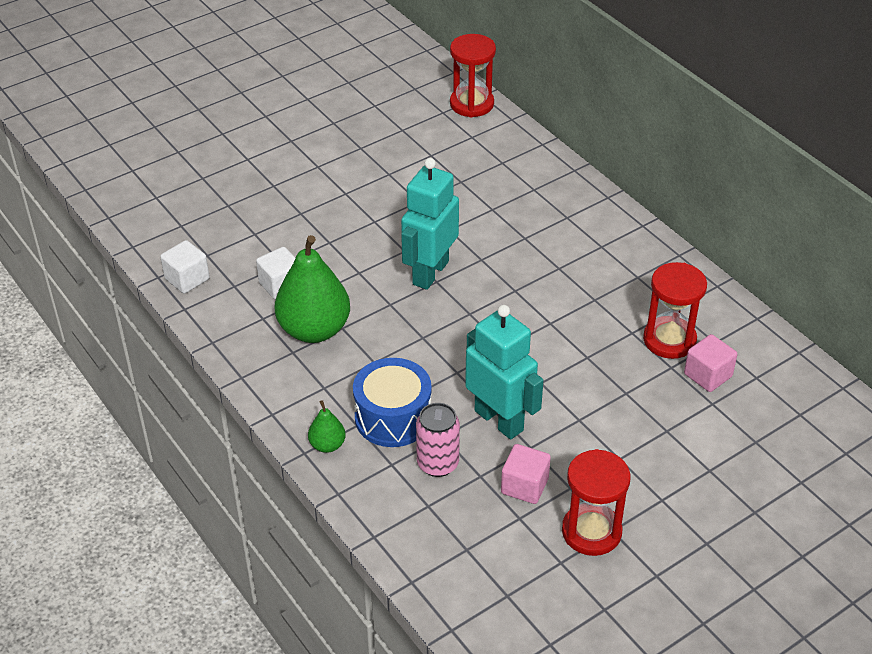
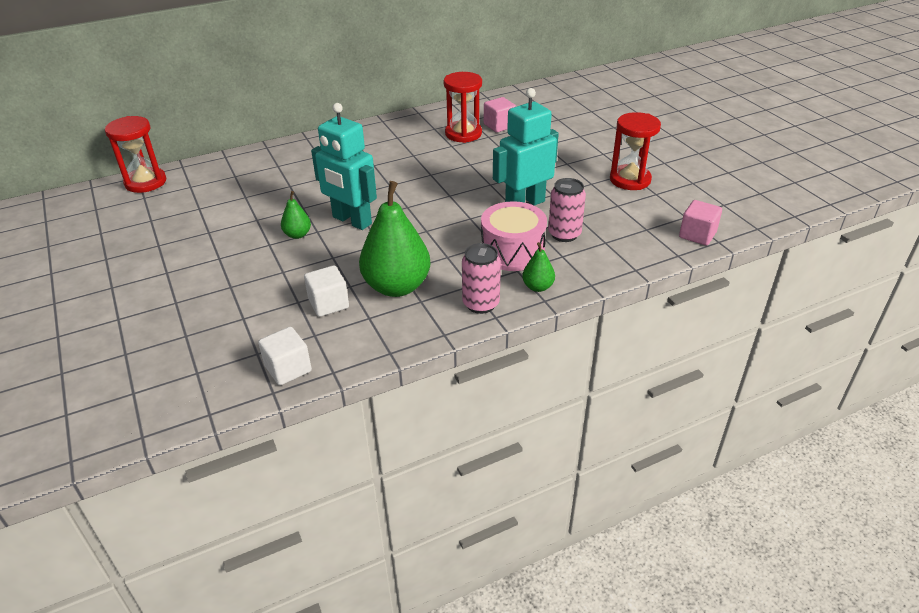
camera: 80 degrees left, 5 degrees down
blue drum [353,358,432,447] -> pink drum [481,201,547,271]
pink cube [501,444,551,504] -> pink cube moved to [679,200,722,245]
none -> green pear [281,191,311,239]
none -> pink can [462,243,501,314]

